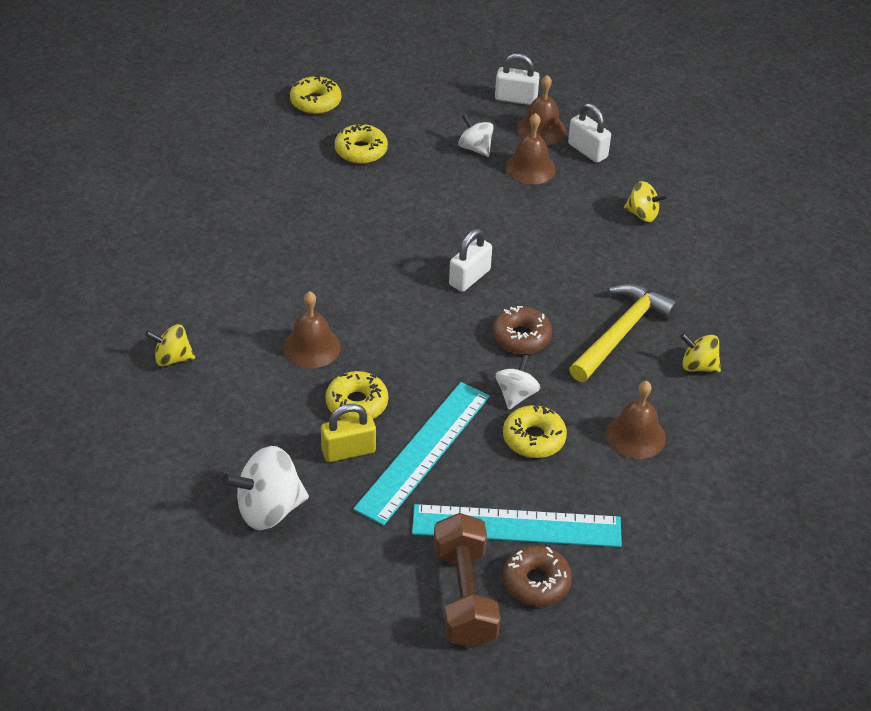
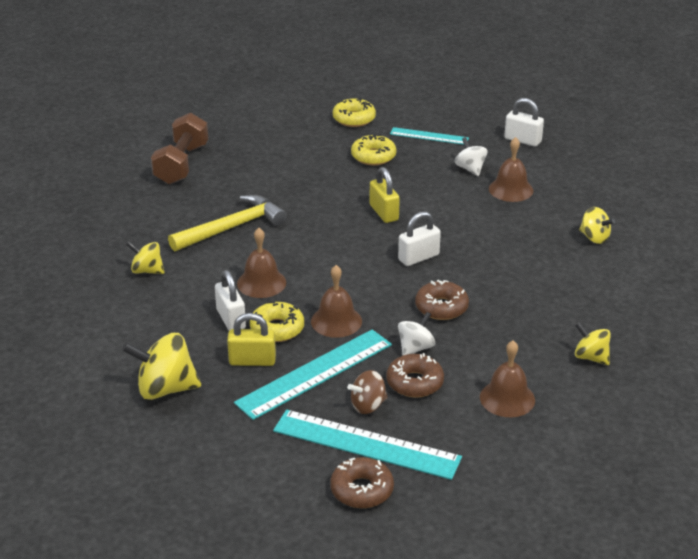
camera: 20 degrees right, 10 degrees down
white spinning top [222,446,309,530] -> yellow spinning top [122,333,201,400]
brown dumbbell [434,513,500,648] -> brown dumbbell moved to [151,113,208,184]
yellow donut [503,404,567,458] -> brown donut [386,353,444,398]
brown bell [517,75,566,145] -> brown bell moved to [311,265,362,338]
white padlock [568,103,611,163] -> white padlock moved to [215,270,246,331]
yellow hammer [569,284,678,382] -> yellow hammer moved to [168,195,287,252]
none -> brown spinning top [347,370,388,414]
none -> yellow padlock [369,167,400,223]
none -> turquoise ruler [390,127,469,145]

